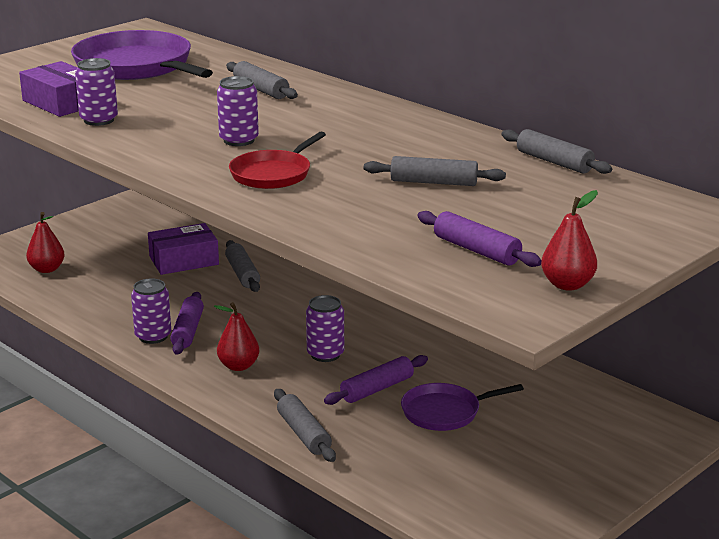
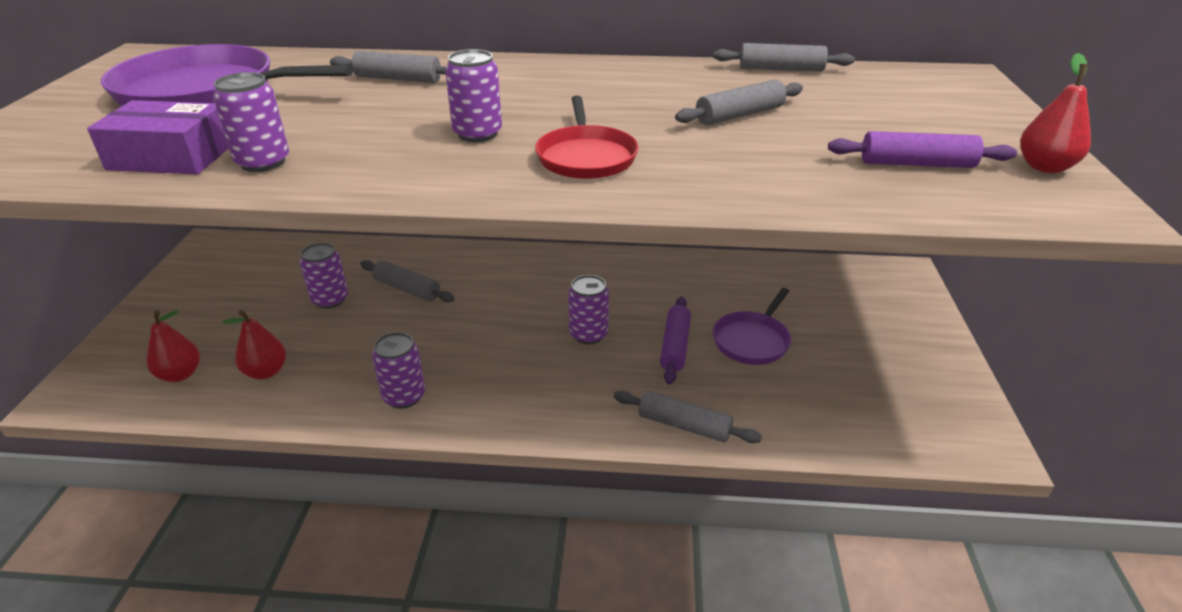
camera: 40 degrees left, 10 degrees up
purple box [148,223,219,275] -> purple can [300,243,348,309]
purple rolling pin [170,292,204,355] -> none
red pear [214,302,259,371] -> red pear moved to [223,310,286,379]

